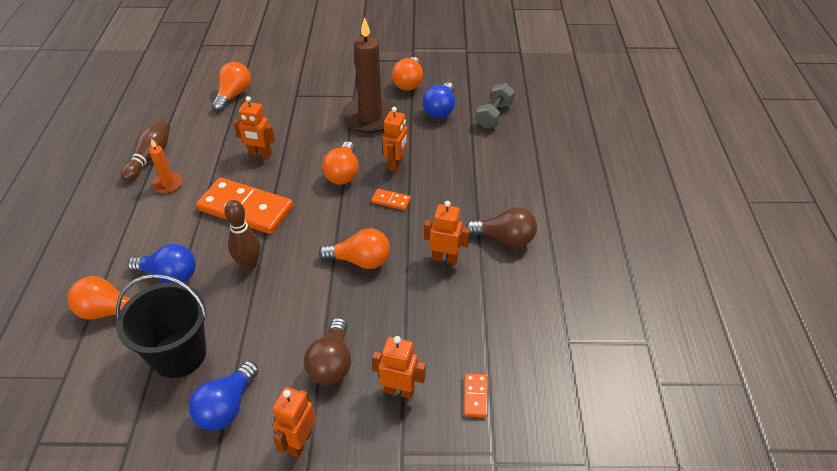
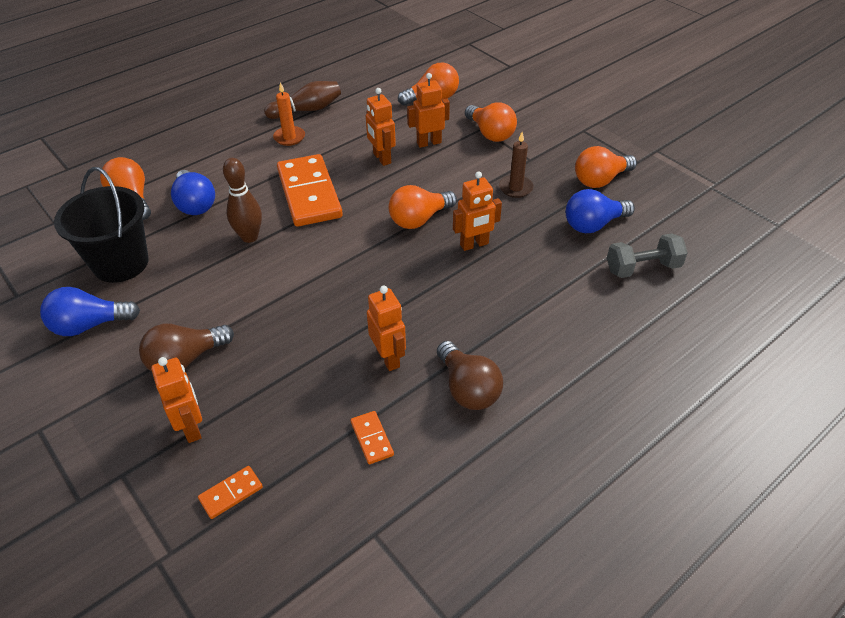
camera: 50 degrees right, 0 degrees up
orange robot [272,387,316,457] -> orange robot moved to [407,73,450,148]
orange light bulb [319,228,390,269] -> orange light bulb moved to [465,102,517,142]
brown candle [342,17,399,133] -> brown candle [499,132,534,198], size x0.49
orange domino [371,189,411,210] -> orange domino moved to [351,411,394,464]

